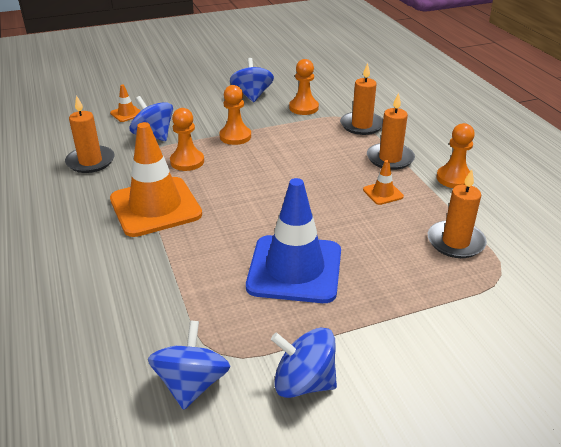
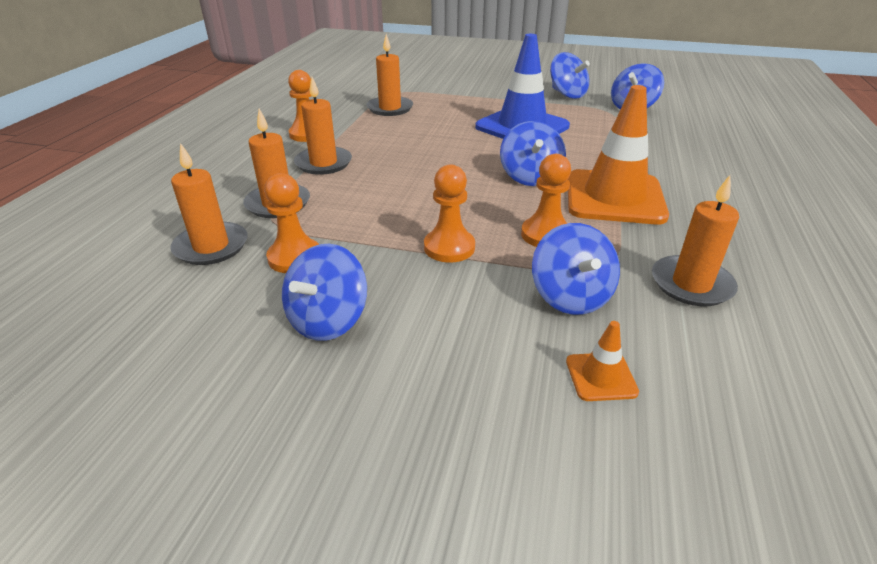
camera: 145 degrees left, 0 degrees up
orange traffic cone [363,160,404,205] -> none
none -> orange candle [170,143,248,265]
none -> blue spinning top [500,121,566,186]

